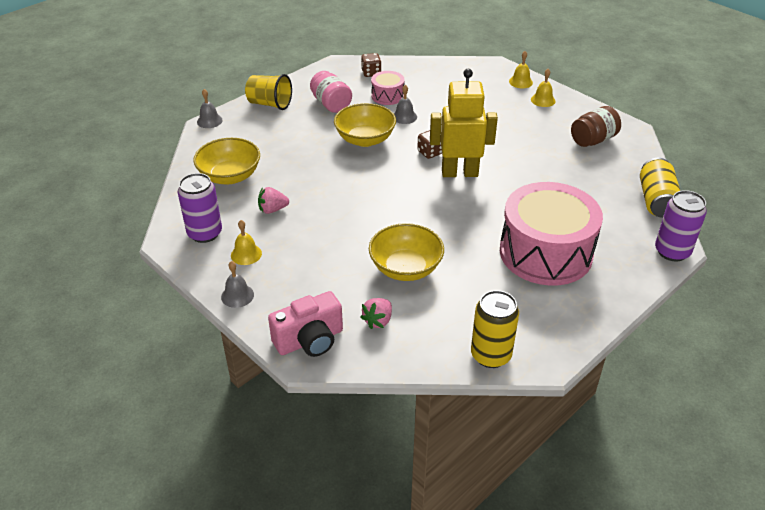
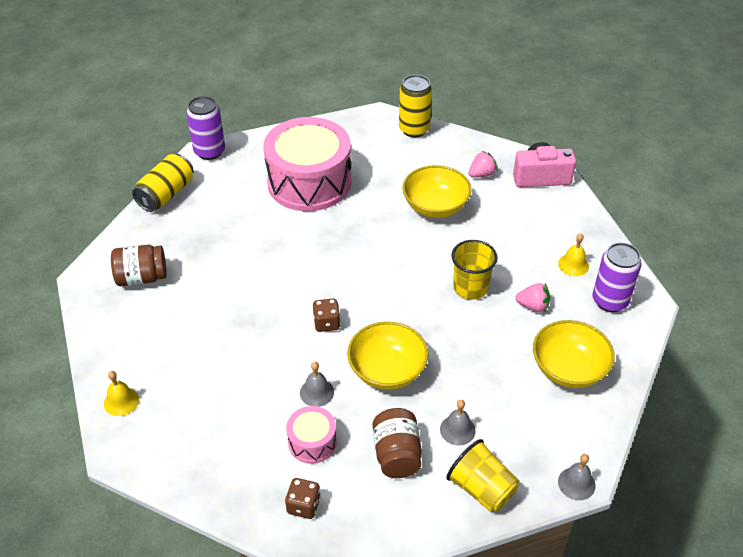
camera: 155 degrees left, 5 degrees up
grey bell [221,261,254,308] -> grey bell moved to [440,400,476,445]
pink jar [310,71,352,113] -> brown jar [373,408,422,478]
yellow robot [430,69,498,177] -> none
yellow bell [531,69,555,107] -> none
none -> yellow cup [451,240,498,300]

